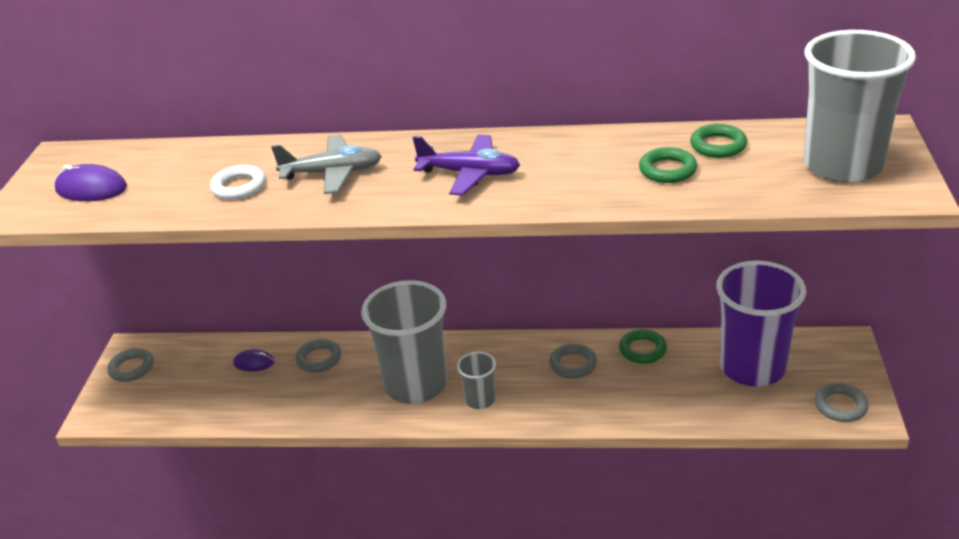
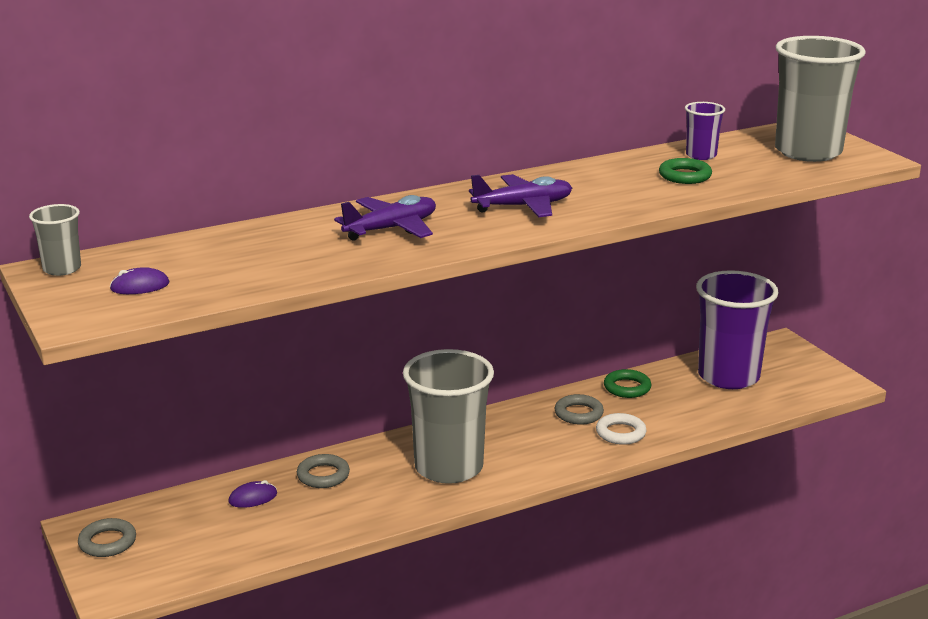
camera: 35 degrees left, 10 degrees down
purple mouse [55,164,127,201] -> purple mouse [110,267,169,294], size x0.65
white ring [210,165,265,200] -> white ring moved to [596,413,647,445]
grey plane [271,135,382,194] -> purple plane [334,195,436,241]
grey cup [457,352,496,409] -> grey cup moved to [29,204,81,276]
green ring [690,124,747,158] -> purple cup [685,102,725,160]
grey ring [814,383,869,422] -> none

